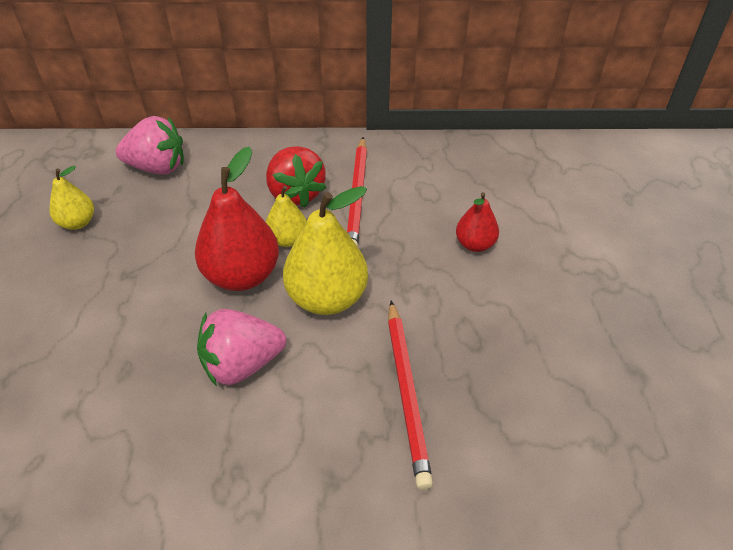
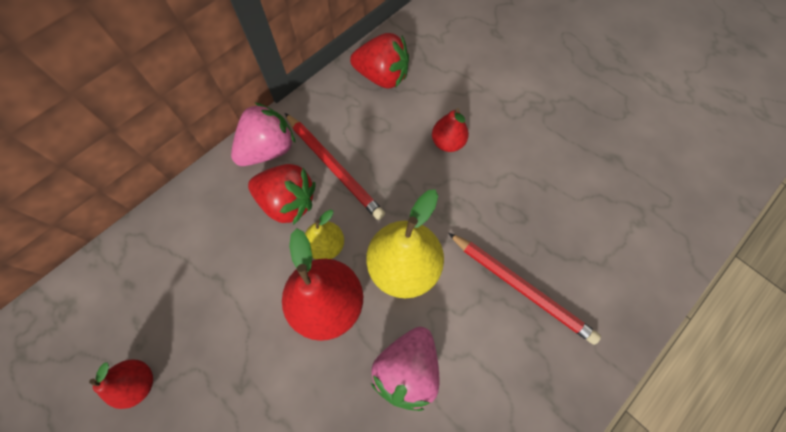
camera: 45 degrees left, 20 degrees up
yellow pear [49,166,94,230] -> red pear [89,360,153,409]
pink strawberry [116,116,184,175] -> pink strawberry moved to [231,102,295,166]
none -> red strawberry [350,33,409,88]

